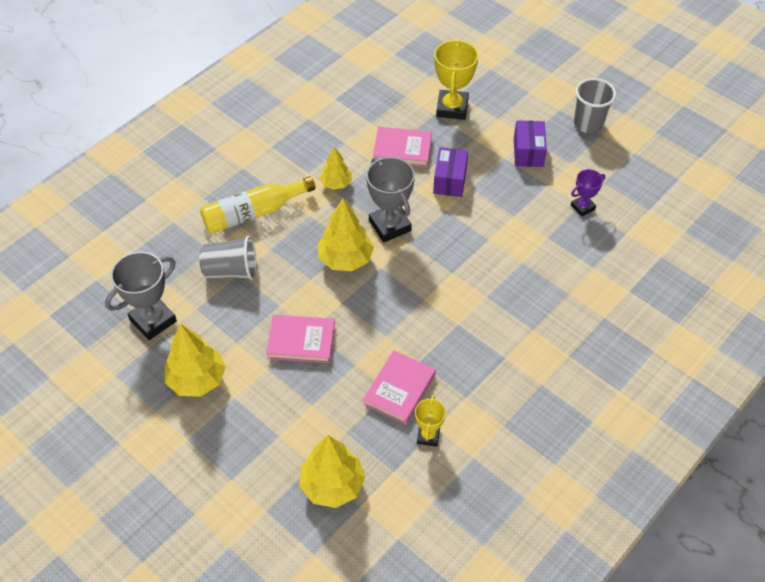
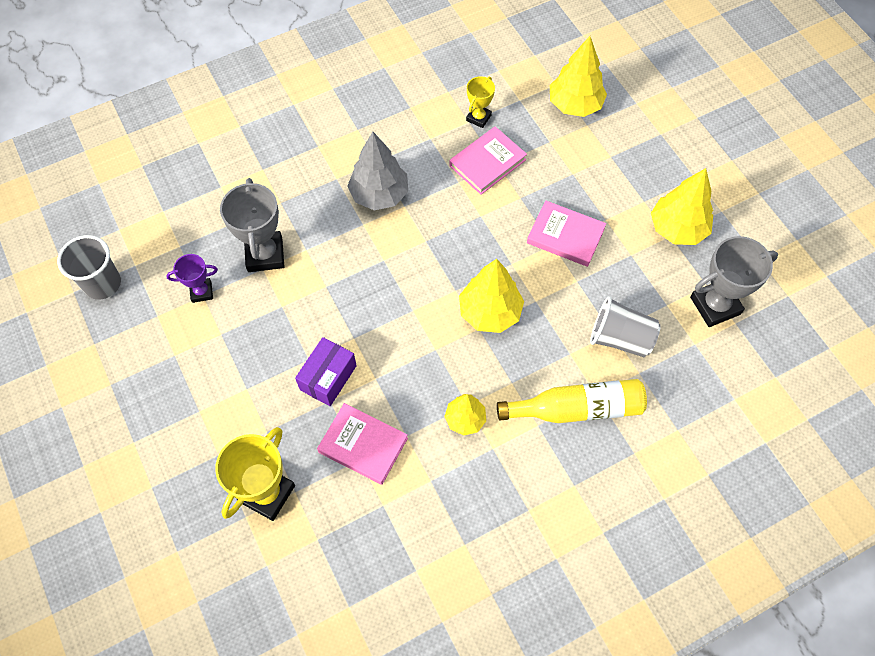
camera: 160 degrees left, 10 degrees up
grey trophy [366,157,415,242] -> grey trophy moved to [220,178,284,272]
purple box [514,120,547,167] -> none
grey cup [574,78,616,133] -> grey cup moved to [57,235,121,300]
none -> grey tree [347,132,408,210]

